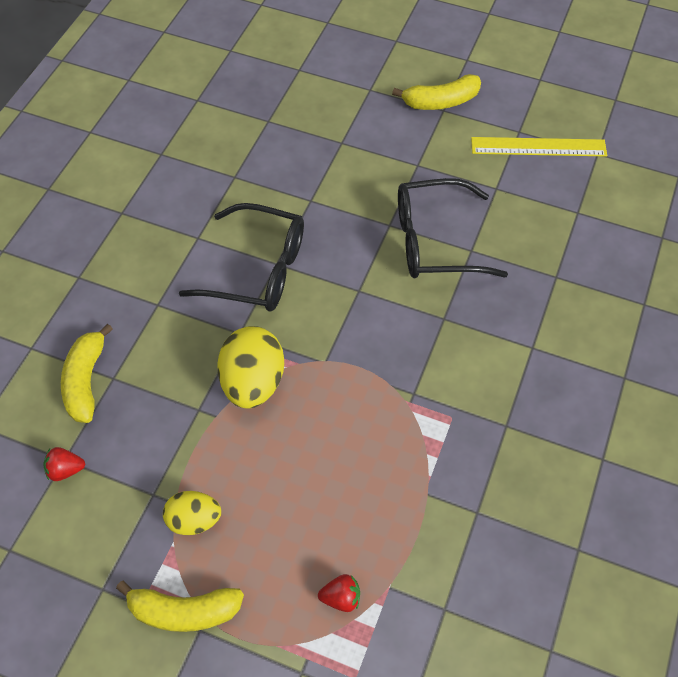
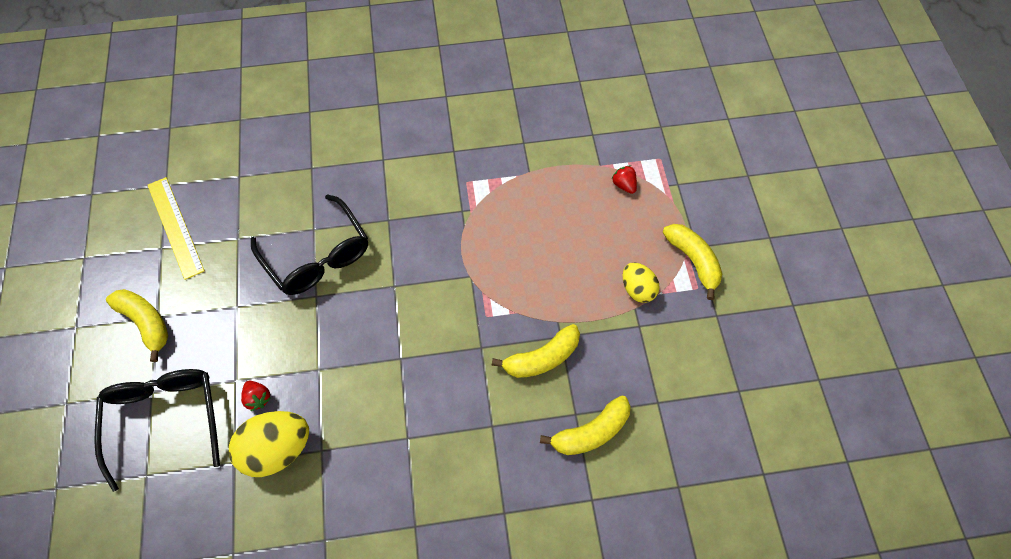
camera: 120 degrees left, 5 degrees up
red strawberry [43,447,85,481] -> red strawberry moved to [241,381,271,411]
black glasses [179,203,304,312] -> black glasses moved to [94,369,220,492]
yellow egg [217,326,284,408] -> yellow egg moved to [229,411,309,477]
none -> yellow banana [492,324,580,378]

